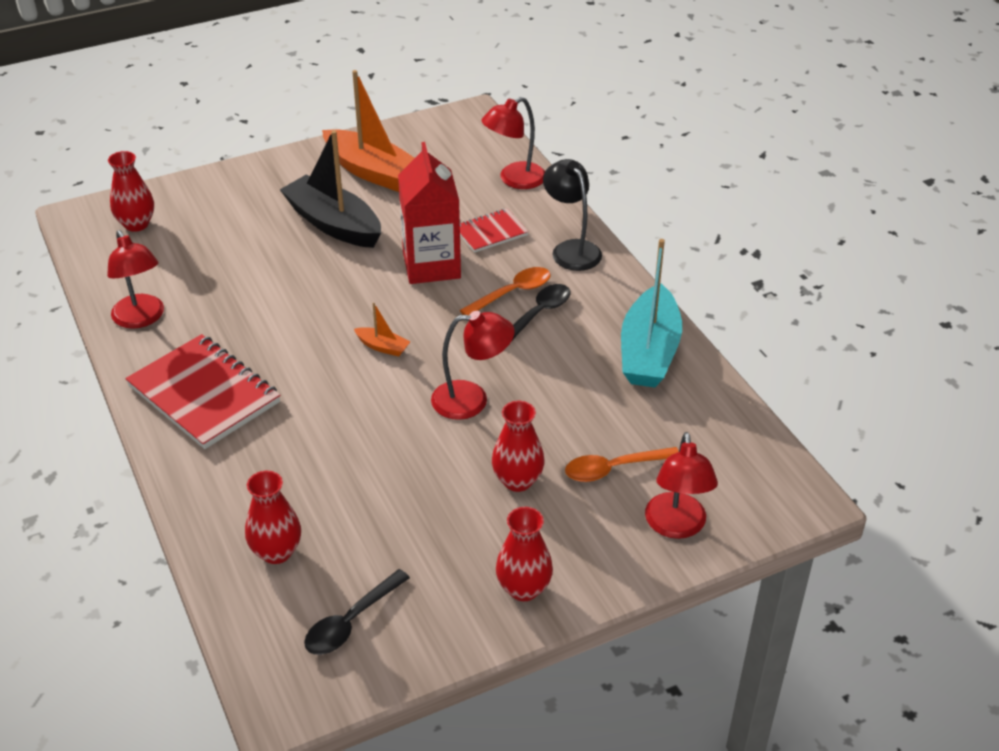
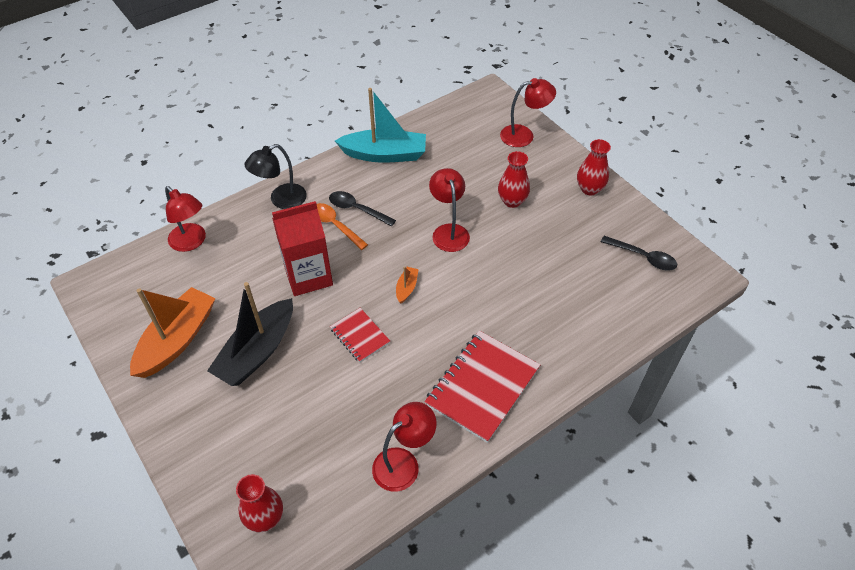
camera: 100 degrees left, 10 degrees up
red vase [245,471,301,564] -> none
red notebook [460,208,529,253] -> red notebook moved to [330,308,390,362]
orange spoon [565,447,679,482] -> none

